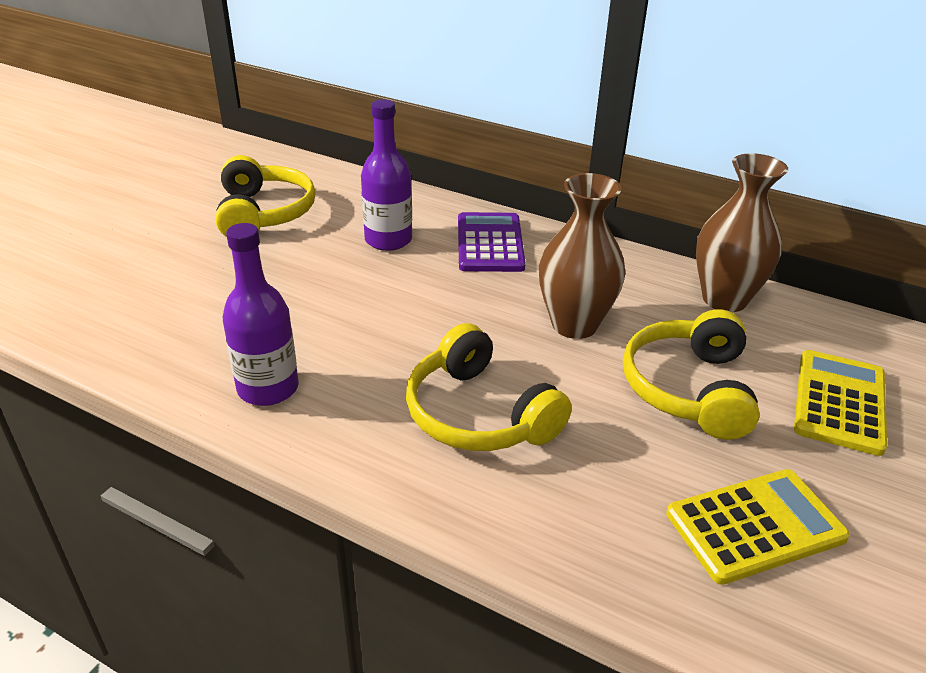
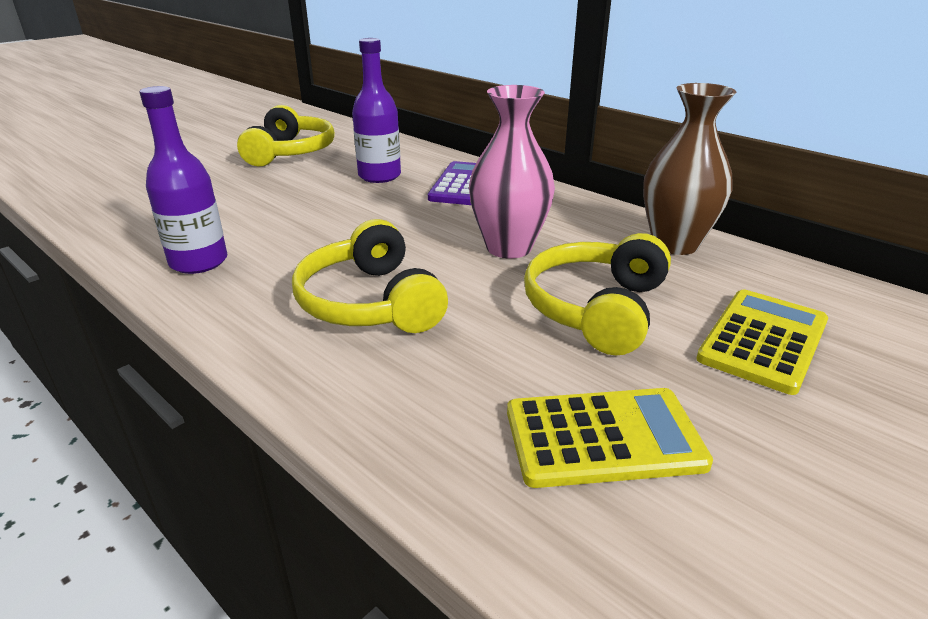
camera: 15 degrees right, 5 degrees down
brown vase [539,173,625,339] -> pink vase [469,85,555,258]

